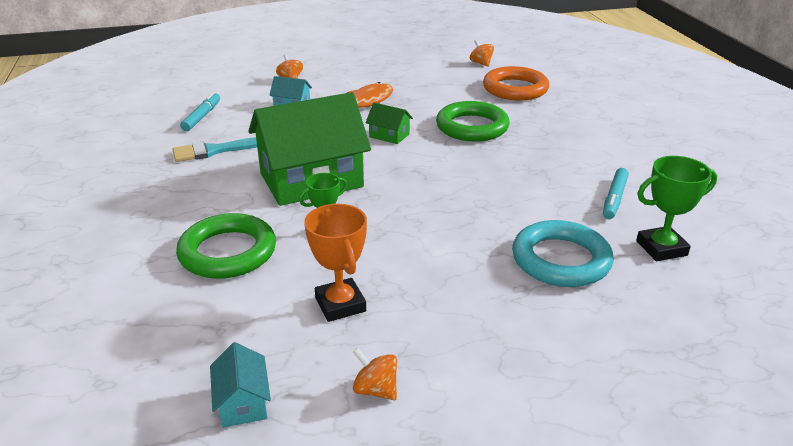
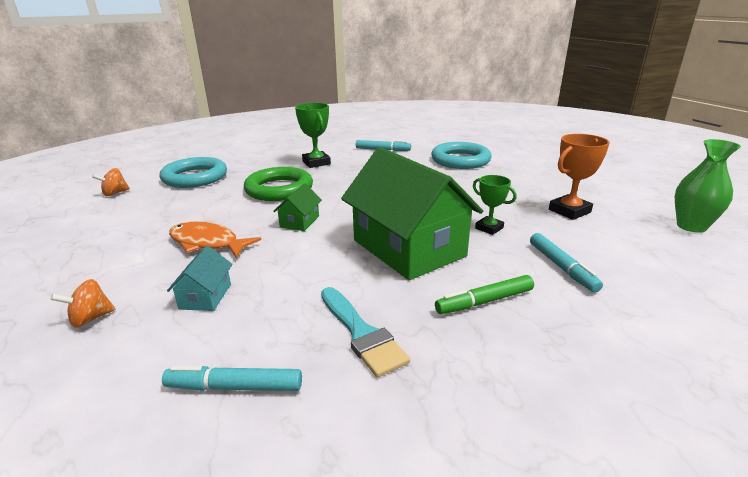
camera: 100 degrees left, 5 degrees down
green ring [176,213,276,279] -> turquoise marker [530,233,603,292]
turquoise house [210,342,271,428] -> green vase [675,139,741,233]
orange spinning top [353,348,397,400] -> none
orange ring [483,66,549,101] -> turquoise ring [160,157,227,188]
green trophy [636,156,717,261] -> green trophy moved to [295,103,331,168]
none -> green marker [435,275,534,314]

